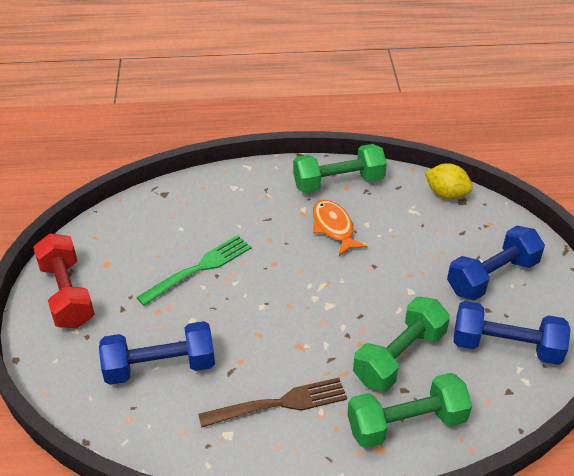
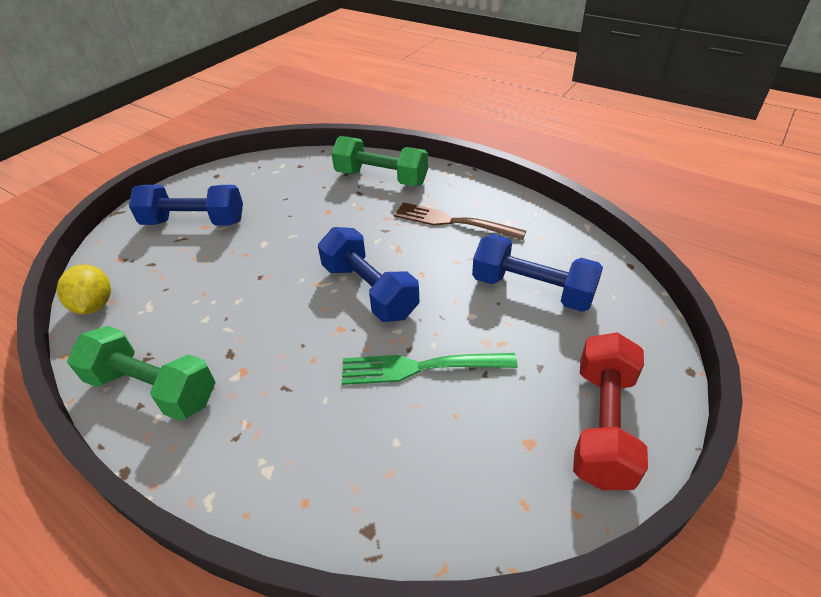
camera: 140 degrees left, 0 degrees up
orange fish [313,200,368,256] -> none
green dumbbell [353,297,450,392] -> none
blue dumbbell [454,301,571,365] -> blue dumbbell moved to [318,227,420,322]

